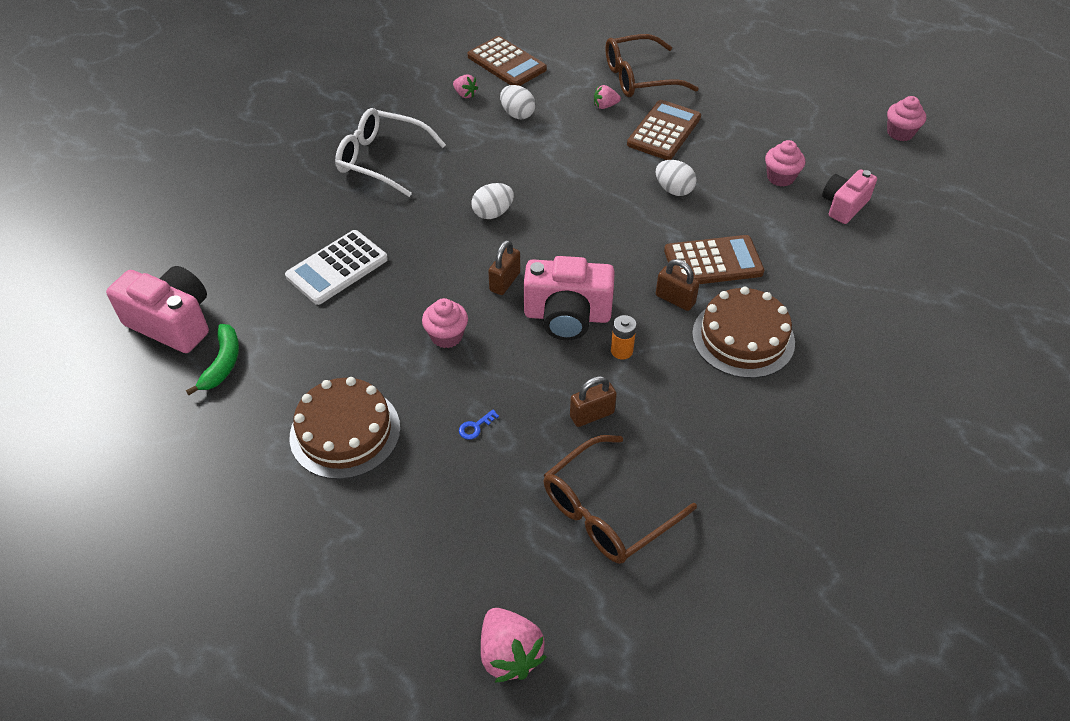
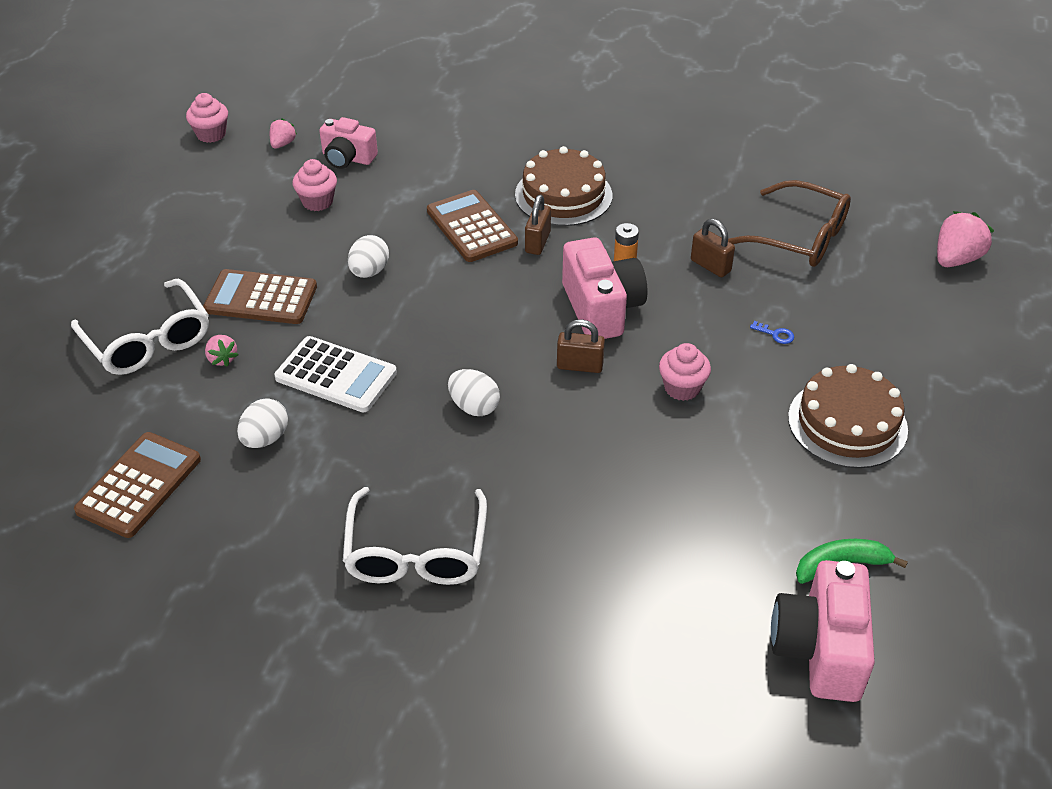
camera: 110 degrees left, 5 degrees down
white calculator [285,230,388,305] -> white calculator moved to [275,336,397,412]
pink strawberry [453,75,478,98] -> pink strawberry moved to [270,118,297,149]
brown glasses [605,34,699,97] -> white glasses [71,279,209,375]

